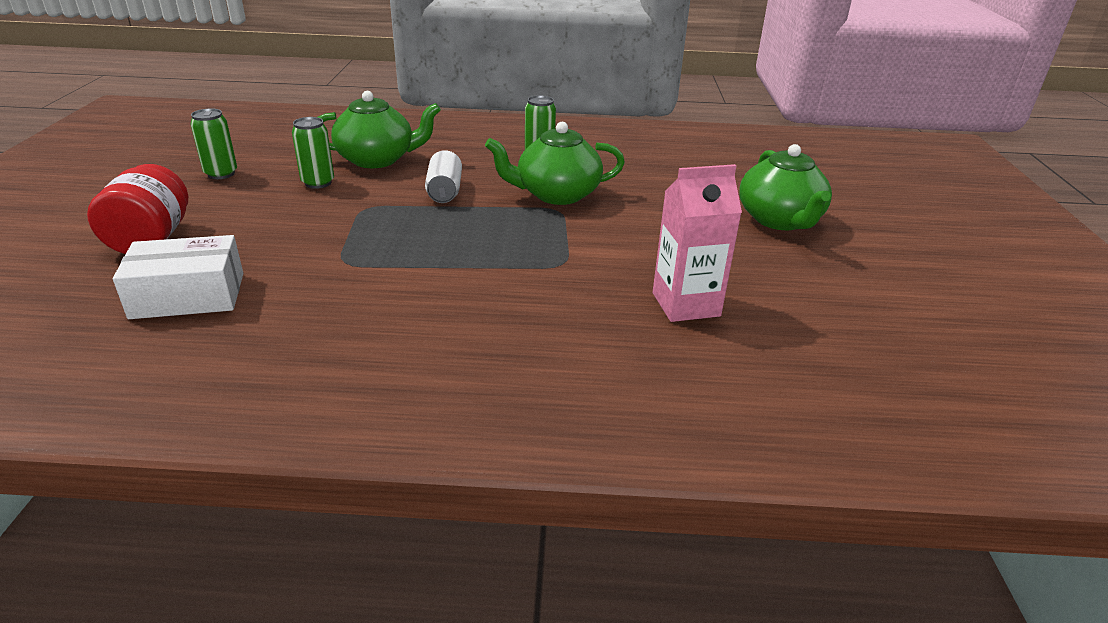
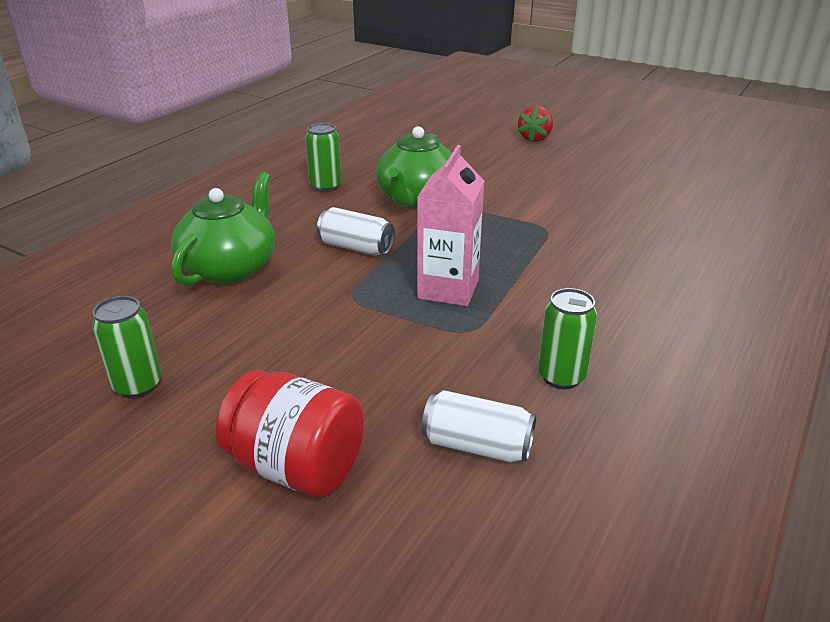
camera: 60 degrees left, 0 degrees up
white box [113,235,243,319] -> white can [422,390,536,463]
green can [292,117,334,189] -> green can moved to [538,288,597,389]
pink carton [653,164,742,322] -> pink carton moved to [417,145,484,306]
green teapot [739,144,832,230] -> red strawberry [518,106,553,142]

